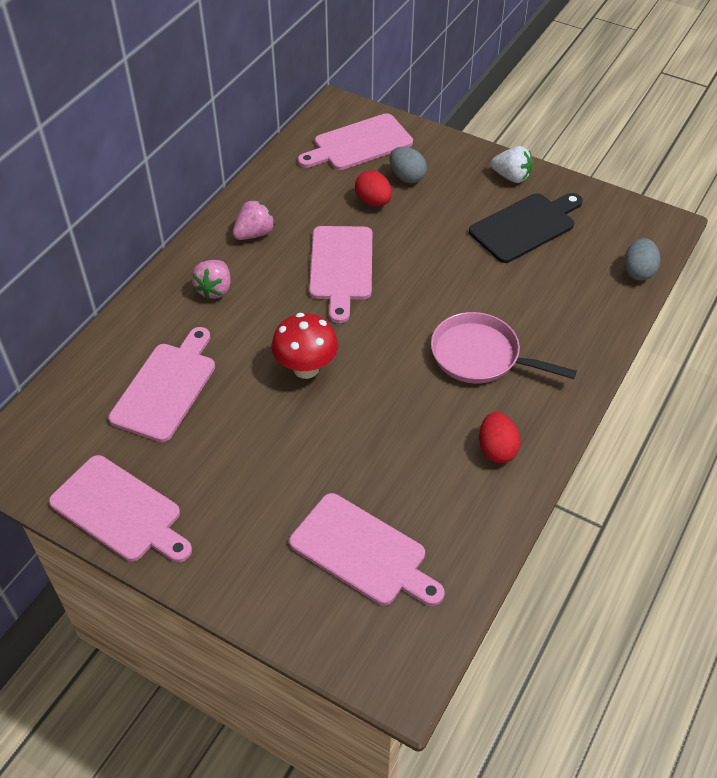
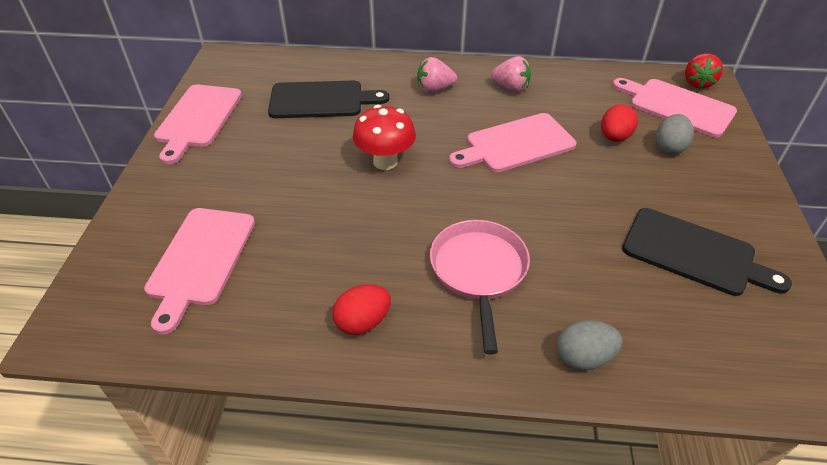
camera: 65 degrees right, 5 degrees down
pink cutting board [108,327,215,442] -> black cutting board [268,81,389,118]
white strawberry [491,146,532,183] -> none
grey egg [624,238,660,281] -> grey egg moved to [557,320,623,370]
none -> red strawberry [685,54,723,89]

